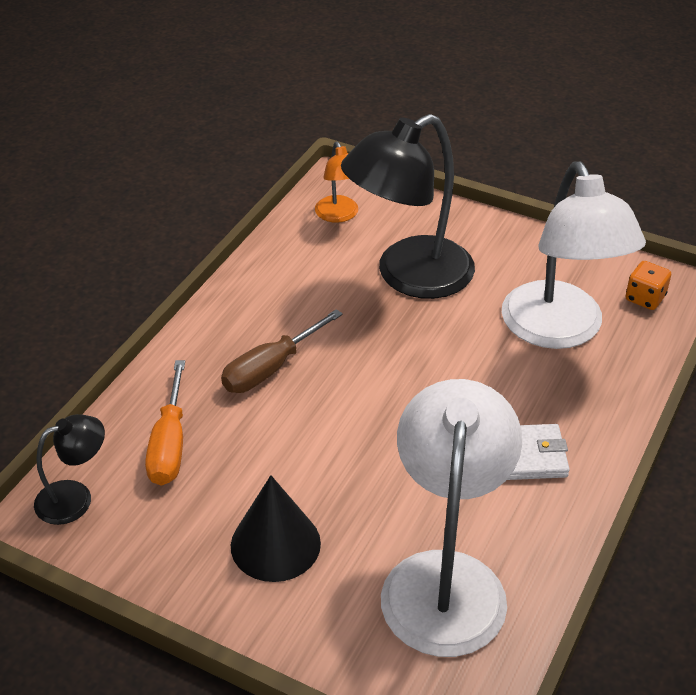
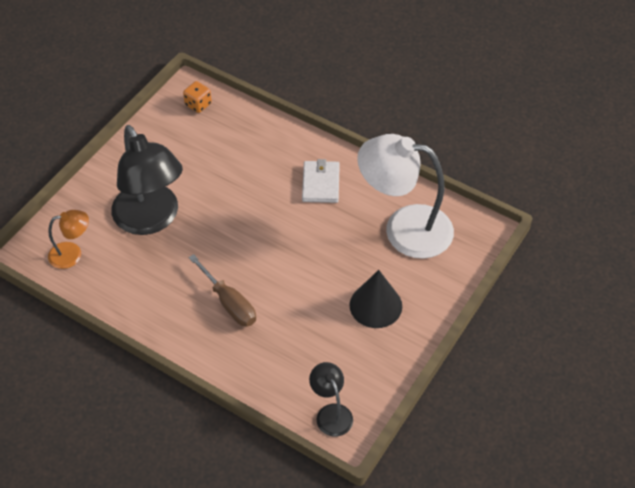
camera: 85 degrees left, 10 degrees up
orange screwdriver [145,360,185,485] -> none
white lamp [502,161,646,349] -> none

